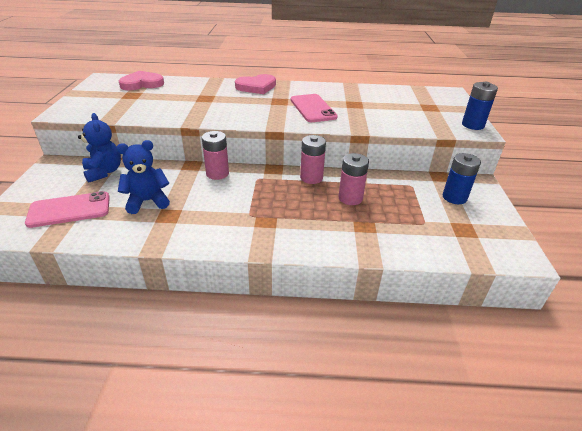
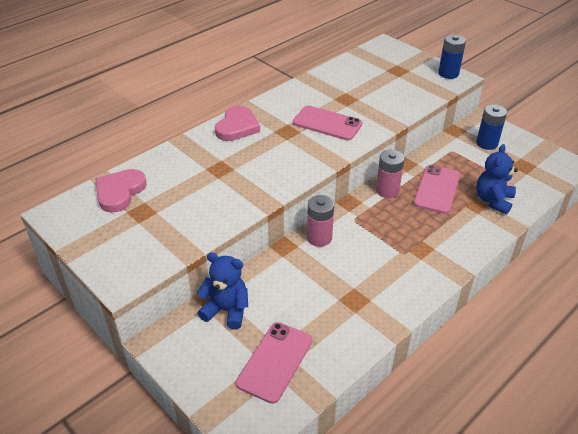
camera: 45 degrees left, 5 degrees up
blue teddy bear [117,140,170,214] -> blue teddy bear moved to [476,144,518,214]
pink battery [339,153,369,205] -> pink phone [413,165,460,214]

